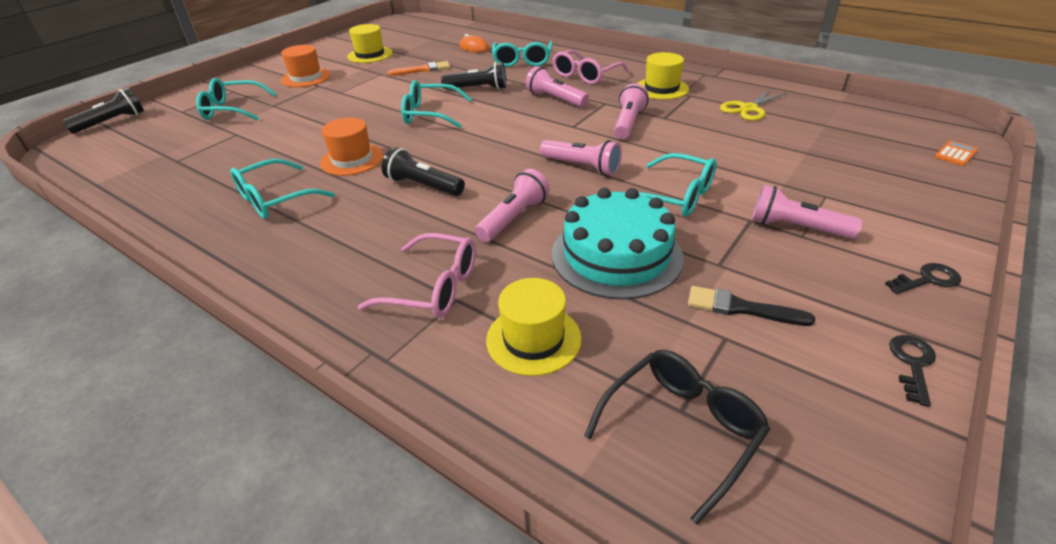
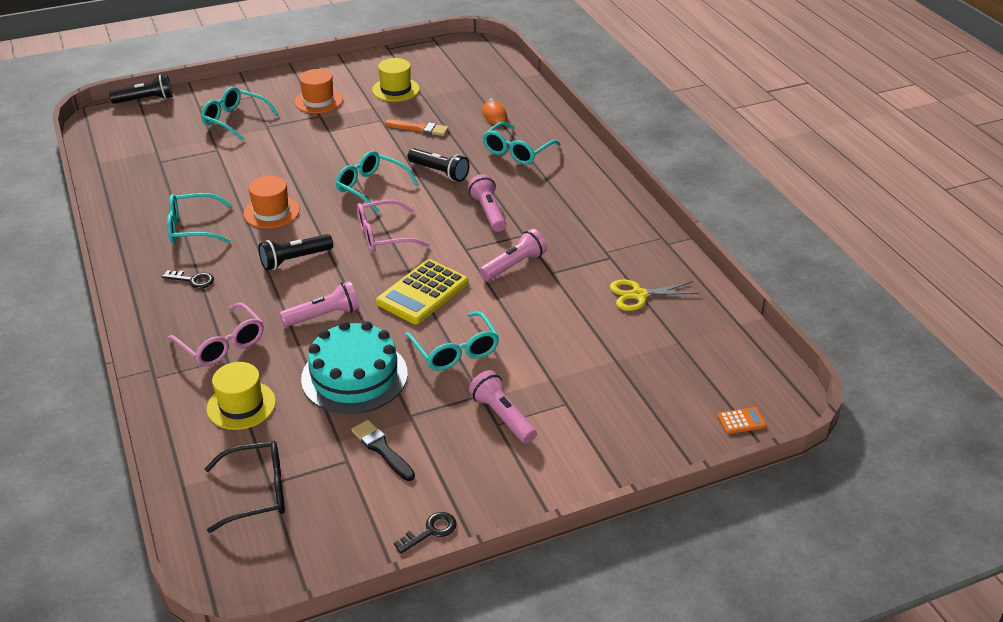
camera: 30 degrees right, 0 degrees up
black flashlight [382,147,465,196] -> black flashlight turned 90 degrees counterclockwise [258,234,333,270]
pink flashlight [540,140,622,175] -> yellow calculator [376,259,468,324]
pink glasses [553,50,628,84] -> pink glasses moved to [357,200,429,253]
yellow hat [637,52,689,100] -> none
black key [885,263,961,294] -> black key moved to [162,270,214,289]

